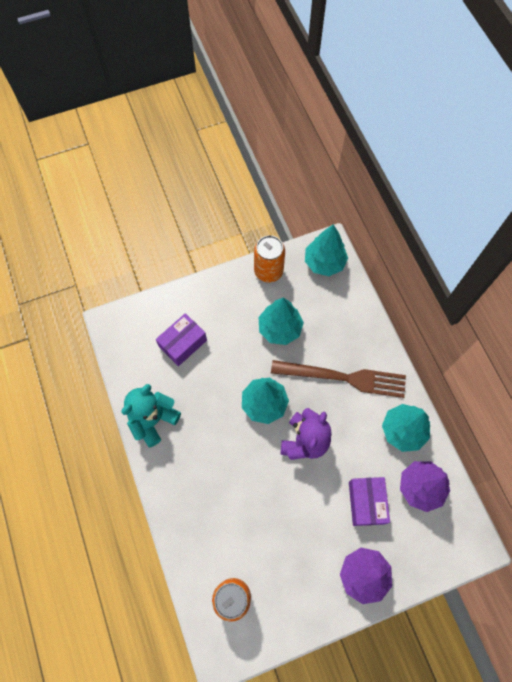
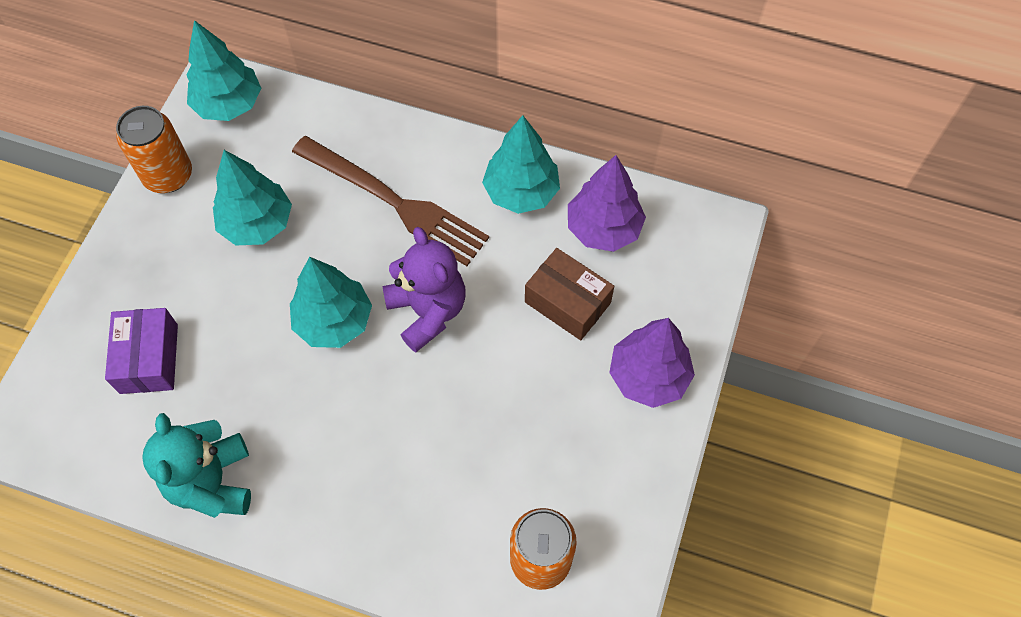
camera: 50 degrees left, 5 degrees down
brown fork [271,360,406,398] -> brown fork turned 75 degrees clockwise [292,136,489,266]
purple box [349,477,390,526] -> brown box [525,248,614,340]

